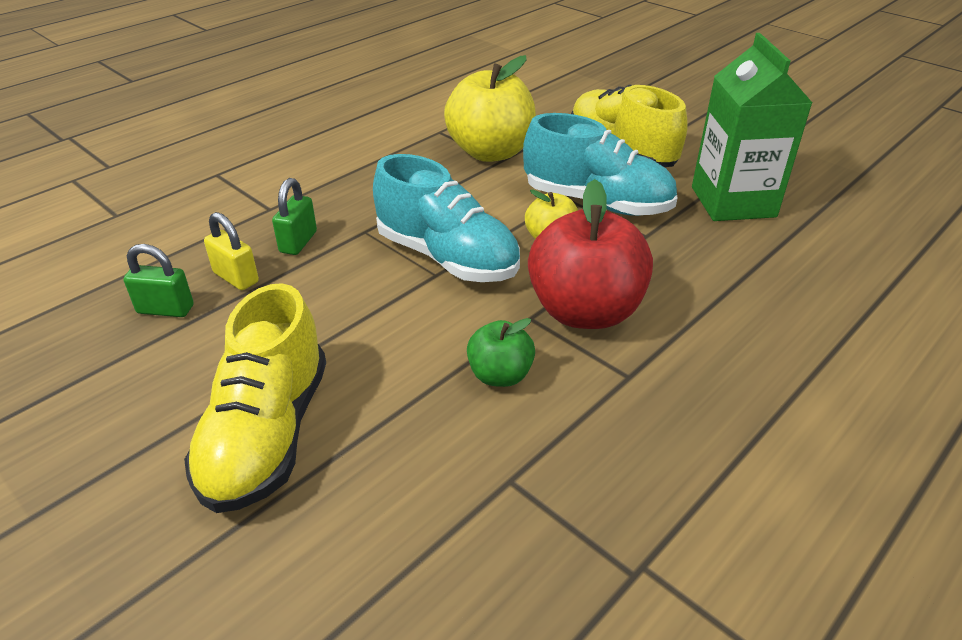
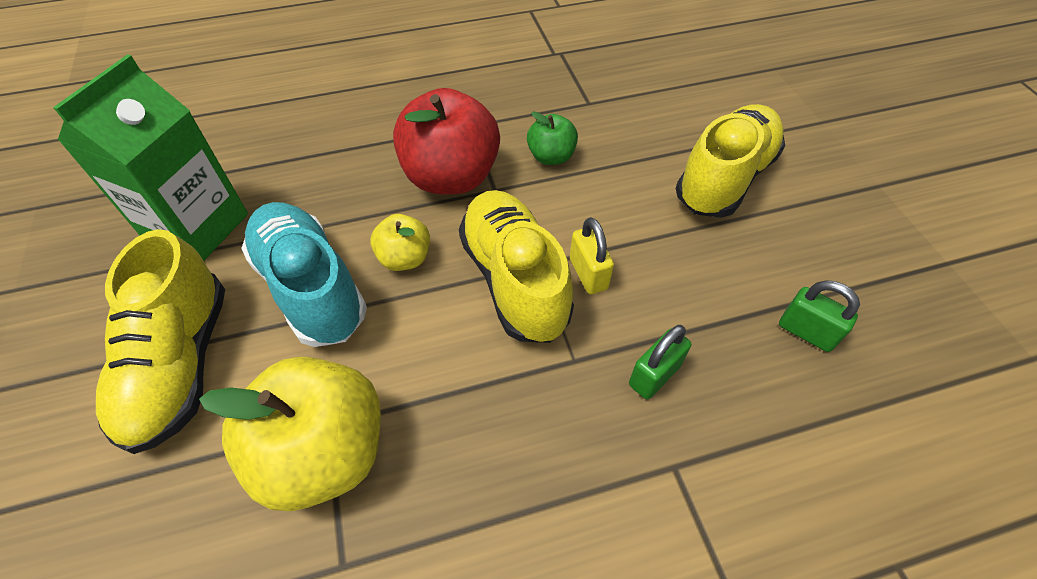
camera: 150 degrees left, 15 degrees up
yellow padlock [204,212,259,290] -> yellow padlock moved to [570,217,614,294]
turquoise shoe [373,154,520,282] -> yellow shoe [459,190,574,343]

